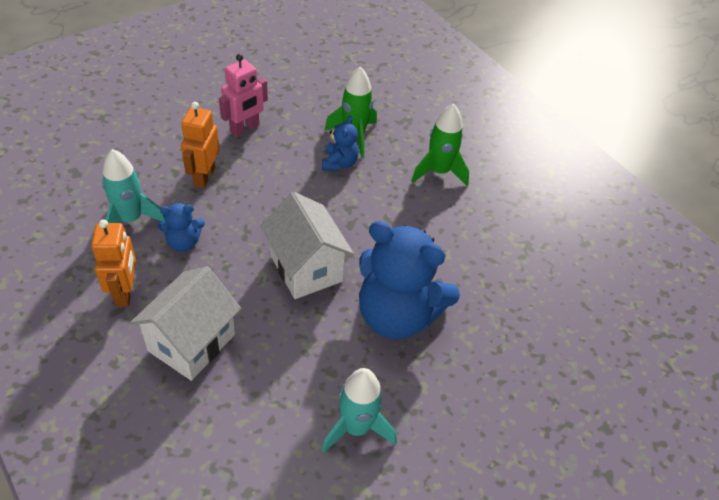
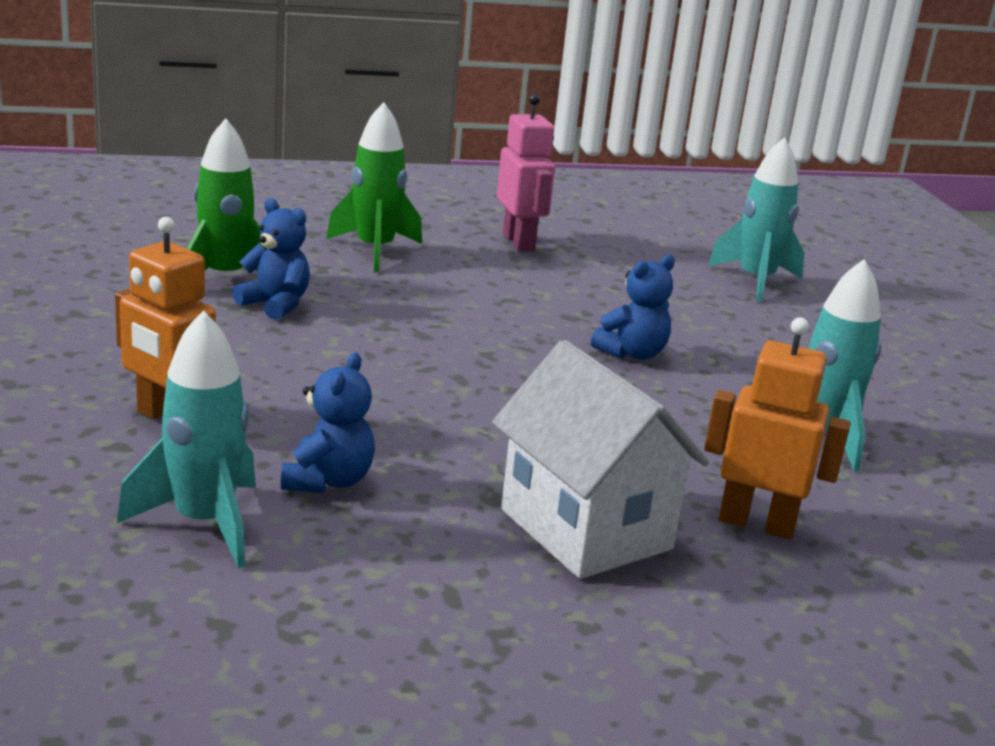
camera: 65 degrees left, 25 degrees down
orange robot [91,219,136,306] -> orange robot moved to [704,317,851,540]
pink robot [219,54,268,137] -> pink robot moved to [497,93,555,251]
white house [260,192,354,299] -> none
blue teddy bear [359,221,460,339] -> blue teddy bear [591,255,675,360], size x0.46
none -> turquoise rocket [708,137,804,302]

